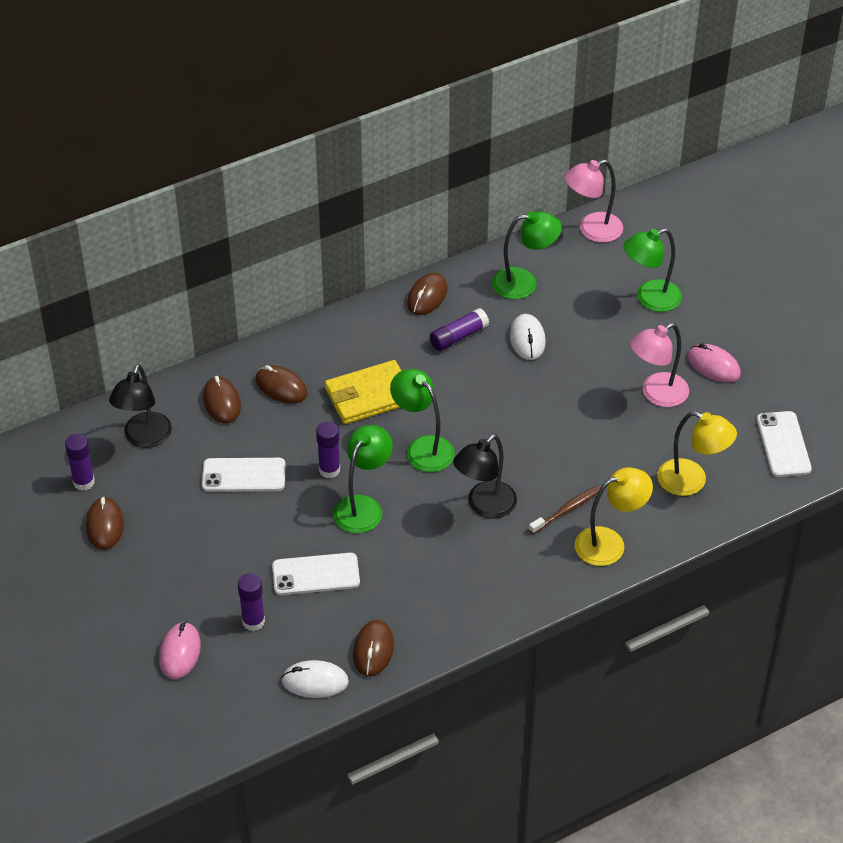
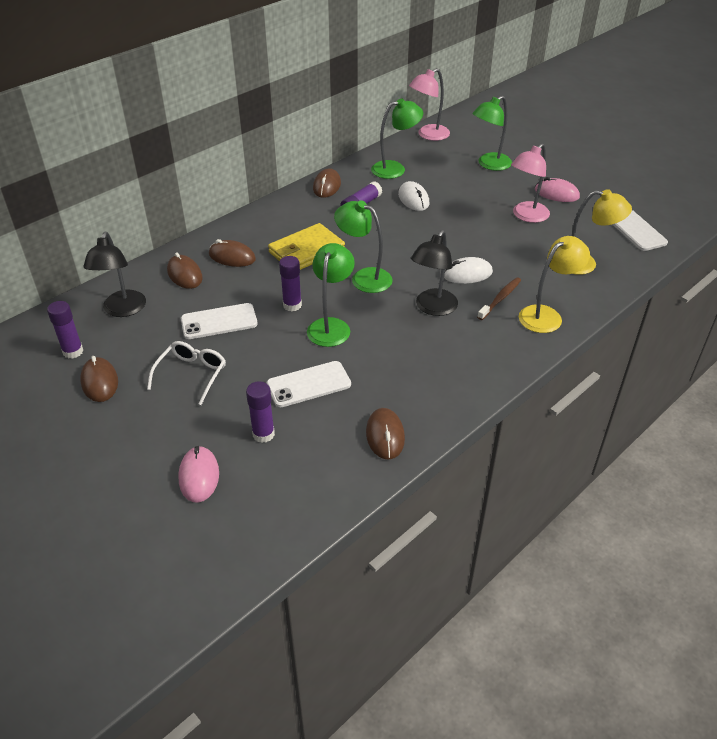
camera: 15 degrees left, 5 degrees down
white mouse [281,660,349,698] -> white mouse moved to [444,257,493,284]
none -> white glasses [147,341,226,405]

